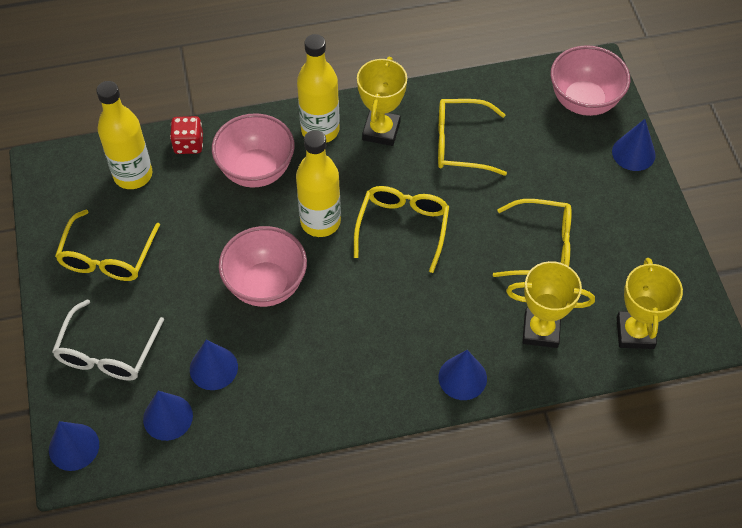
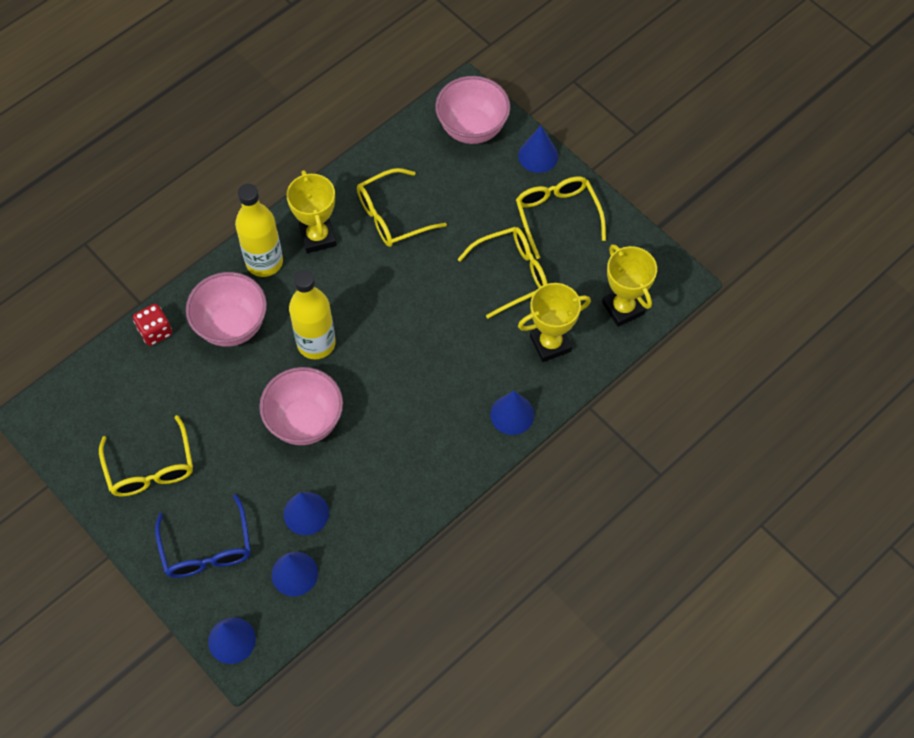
camera: 30 degrees left, 5 degrees up
white glasses [52,299,164,381] -> blue glasses [155,494,251,578]
yellow bottle [96,81,152,189] -> none
yellow glasses [354,186,449,273] -> yellow glasses moved to [516,177,606,259]

